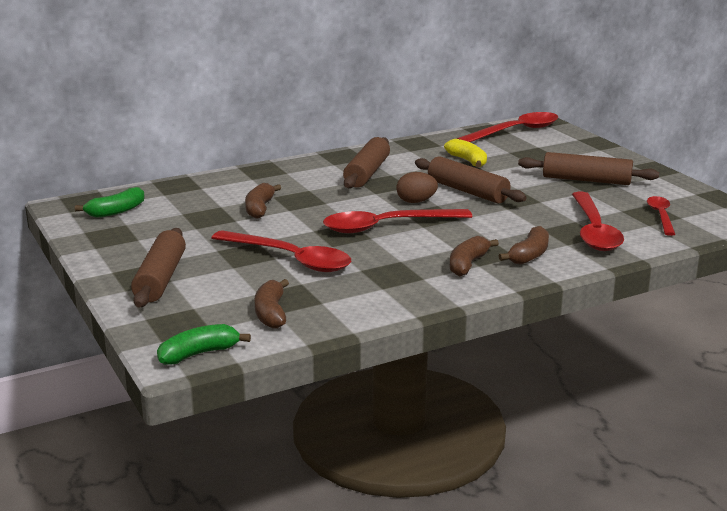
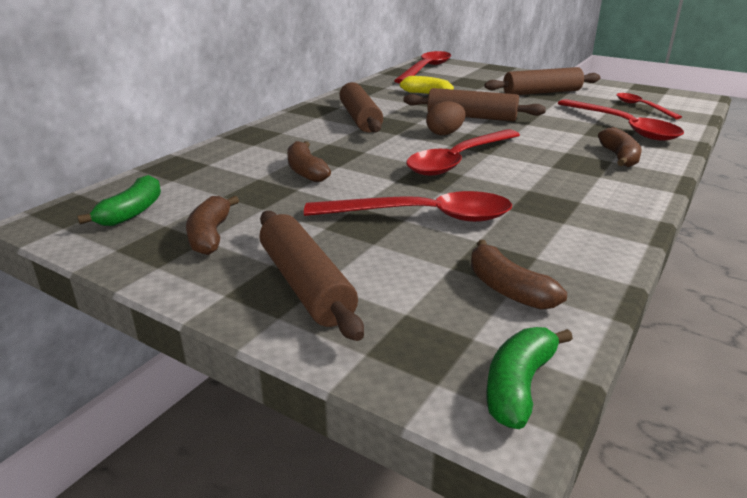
camera: 30 degrees left, 5 degrees up
brown banana [450,236,499,276] -> brown banana moved to [186,195,239,255]

